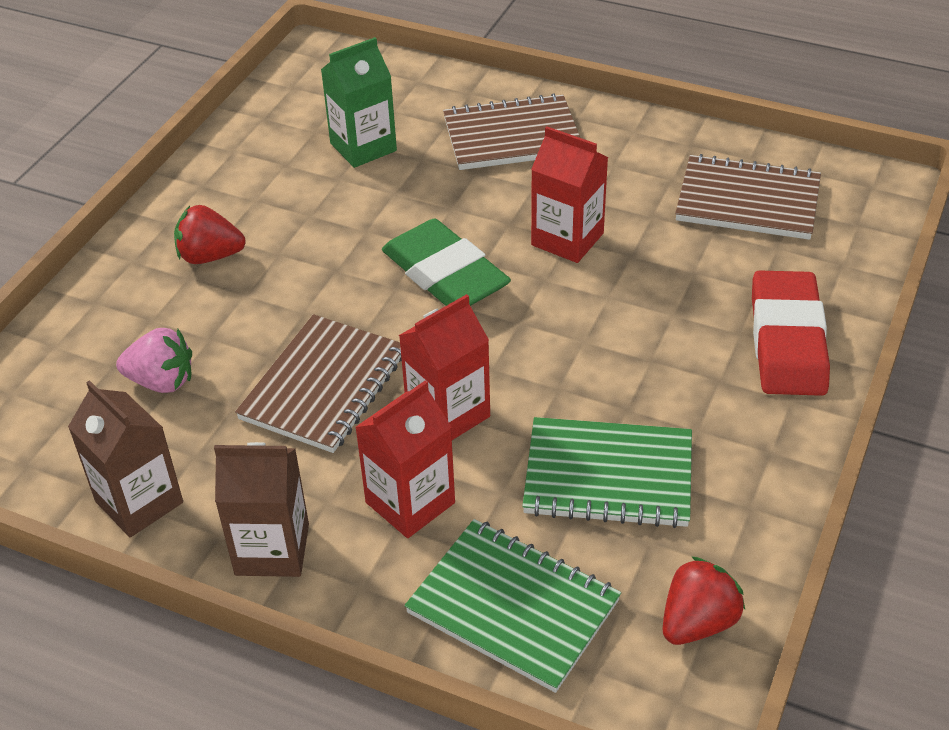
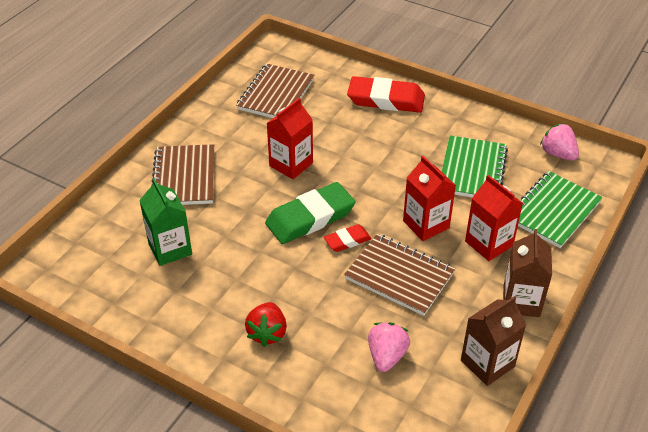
camera: 85 degrees left, 0 degrees up
red strawberry [662,556,745,645] -> pink strawberry [540,123,579,161]
none -> red eraser [324,224,372,252]

